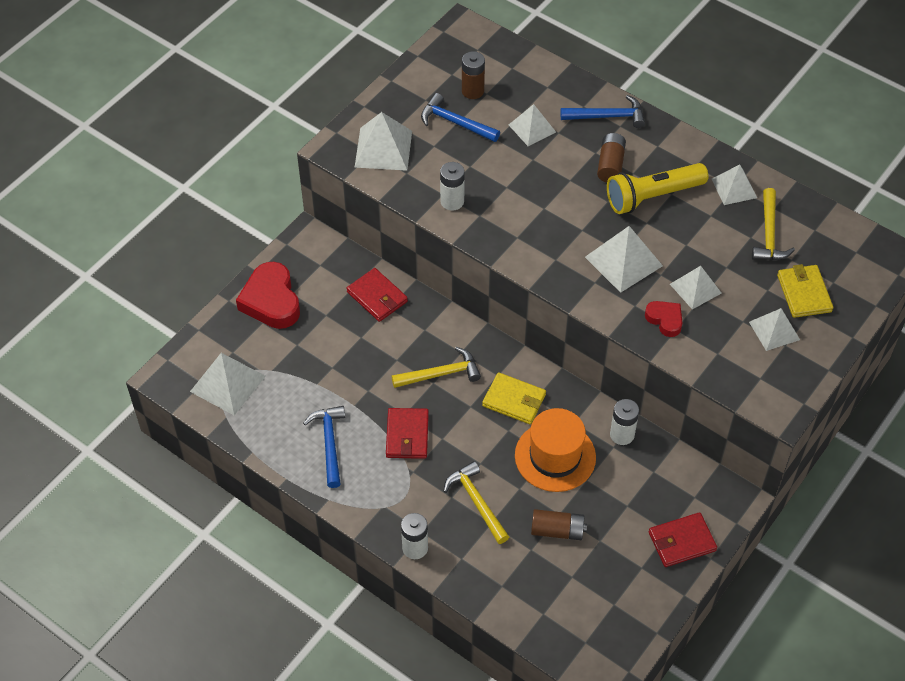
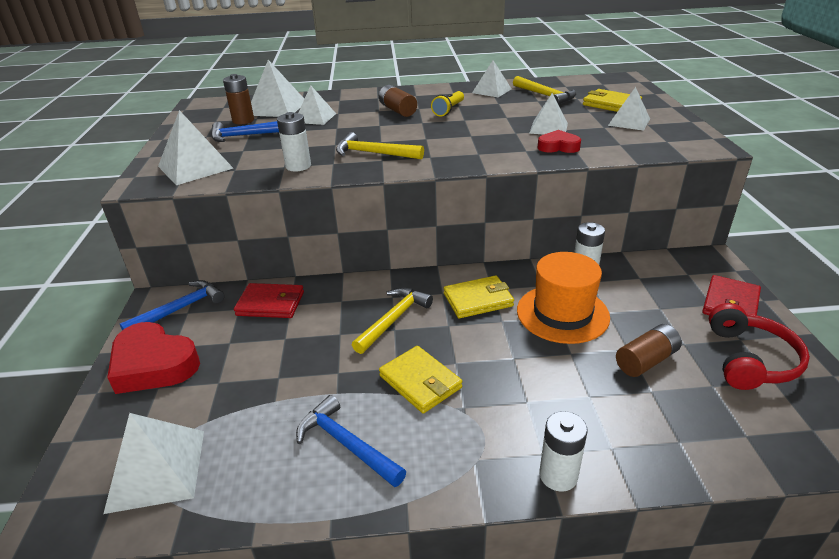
camera: 40 degrees left, 20 degrees down
red wallet [386,408,429,459] -> yellow wallet [379,346,462,413]
yellow hammer [443,461,509,544] -> yellow hammer moved to [336,132,424,159]
blue hammer [561,95,645,128] -> blue hammer moved to [120,280,224,330]
white pyramid [585,226,663,293] -> white pyramid moved to [251,60,304,117]
yellow flashlight [607,163,709,214] -> yellow flashlight [431,91,464,117], size x0.55
none -> red headphones [709,303,810,390]

